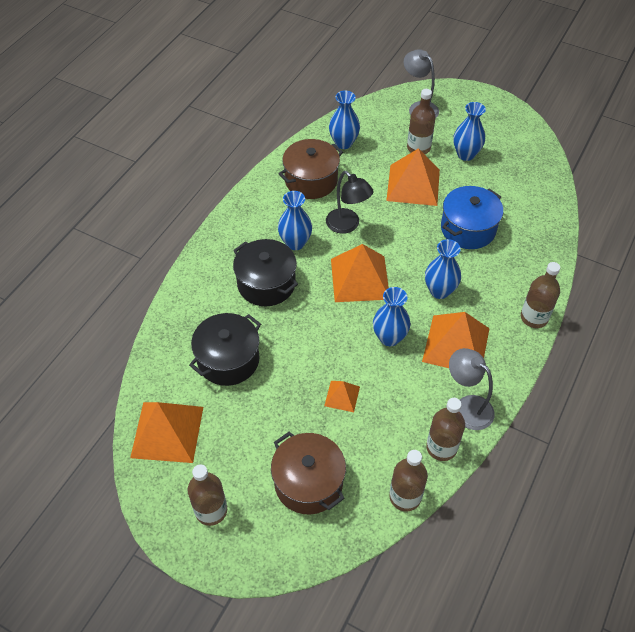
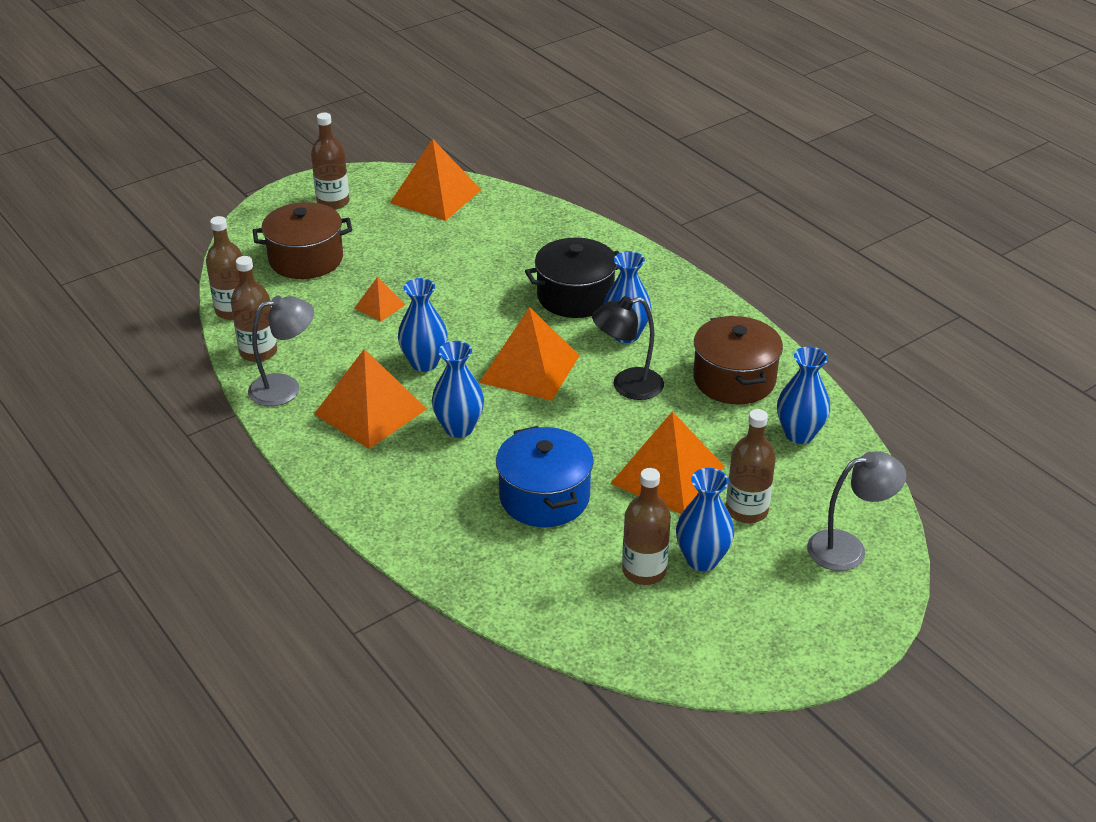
camera: 115 degrees right, 15 degrees down
black pot [189,313,261,386] -> none
brown bottle [521,262,560,328] -> brown bottle moved to [622,468,671,585]

